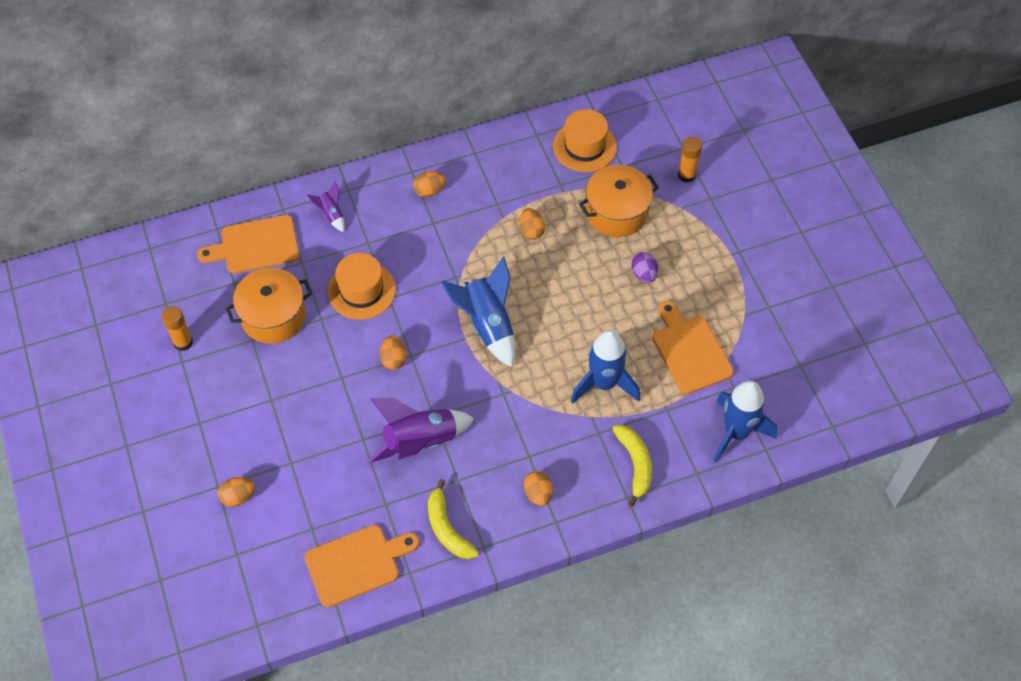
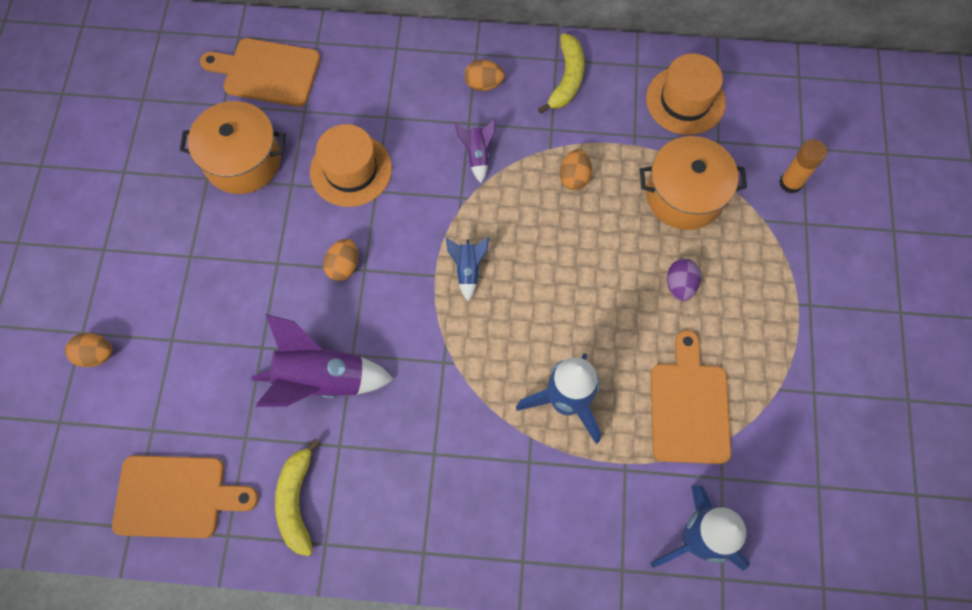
camera: 25 degrees right, 10 degrees up
orange glue stick [161,306,193,351] -> none
purple rocket [307,181,345,232] -> purple rocket moved to [455,119,495,183]
blue rocket [441,257,515,367] -> blue rocket [446,237,489,301], size x0.49
orange egg [524,471,553,506] -> none
yellow banana [612,425,652,507] -> yellow banana moved to [538,33,585,114]

